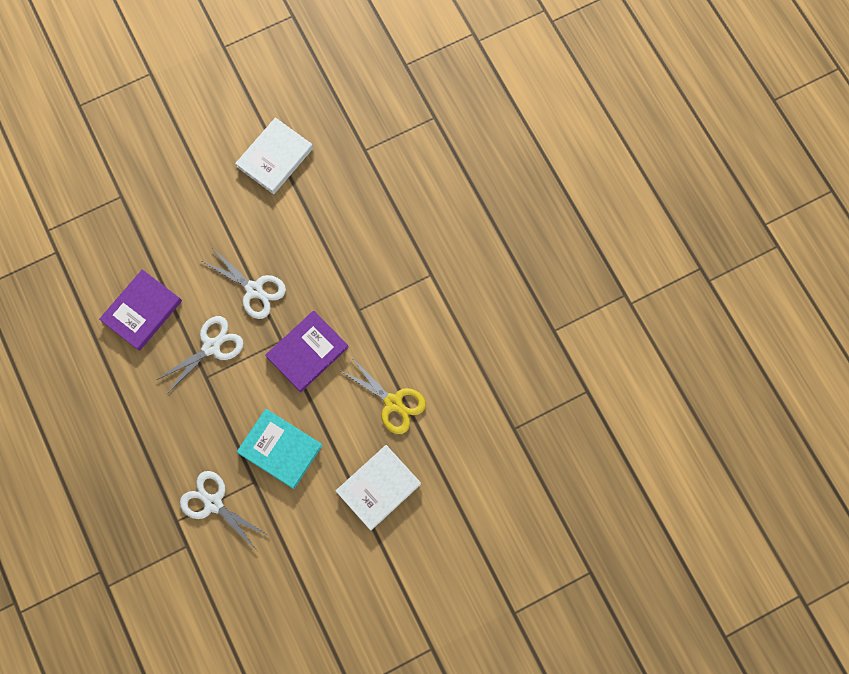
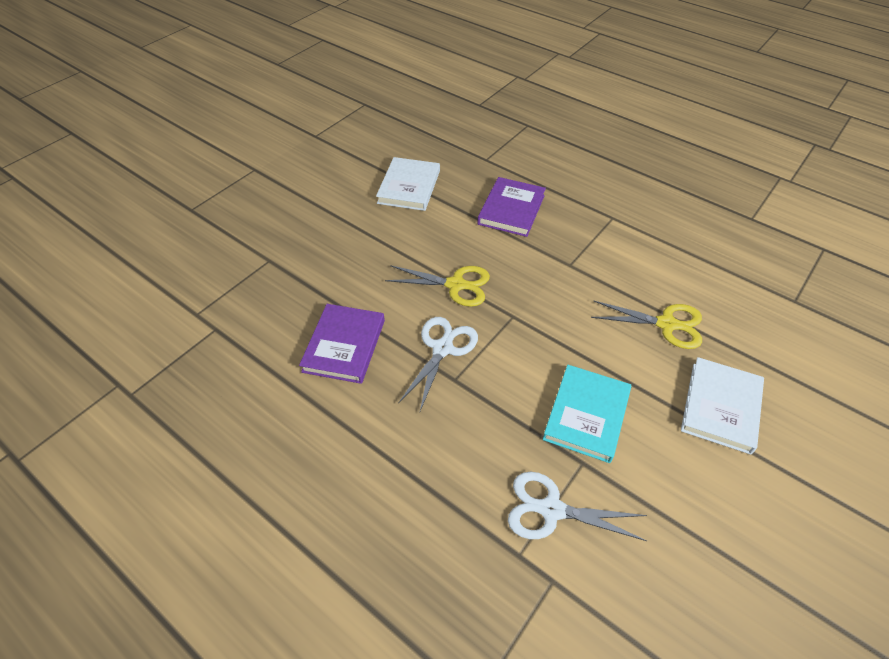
camera: 25 degrees left, 25 degrees down
white scissors [202,249,286,319] -> yellow scissors [385,265,490,307]
turquoise book [237,409,323,489] -> turquoise book turned 75 degrees counterclockwise [543,365,631,463]
purple book [265,311,349,392] -> purple book moved to [477,177,546,237]

